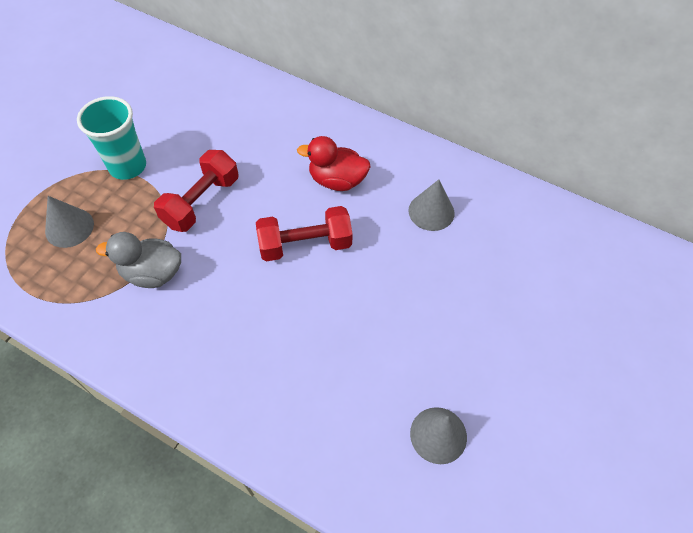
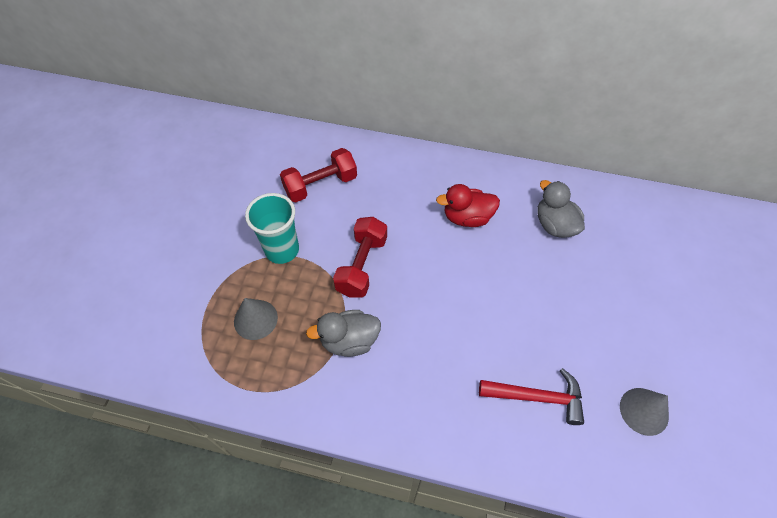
camera: 15 degrees left, 0 degrees up
red dumbbell [256,206,353,261] -> red dumbbell moved to [280,148,357,202]
grey cone [408,180,454,231] -> grey duck [538,180,585,238]
none -> red hammer [479,368,584,425]

